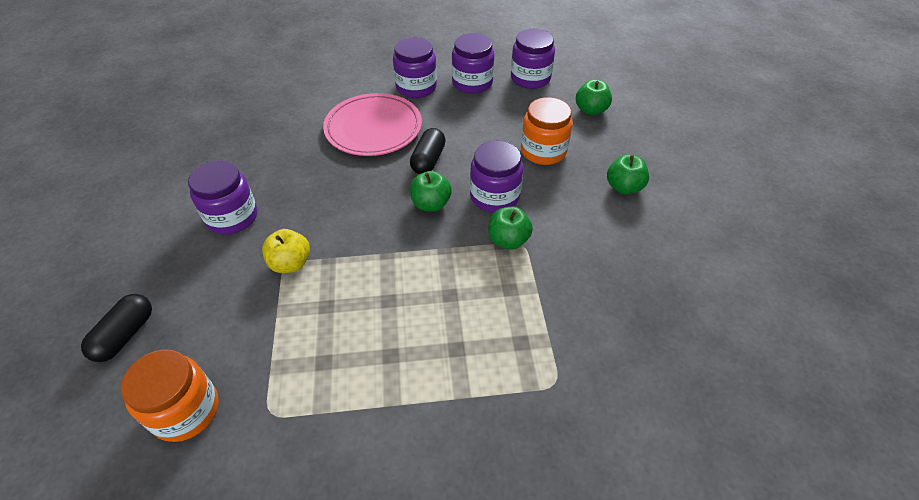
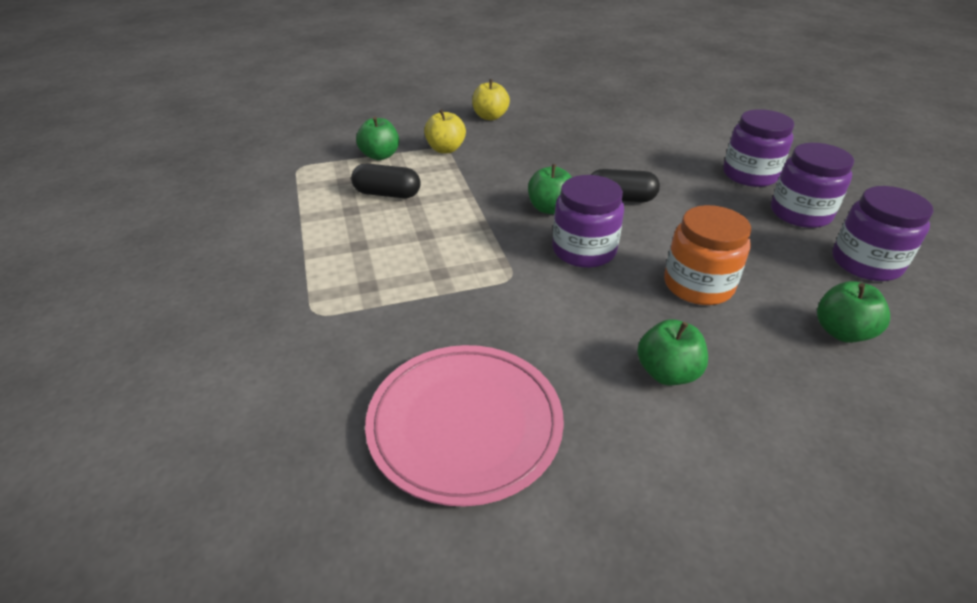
camera: 80 degrees right, 10 degrees down
black capsule [81,294,152,362] -> black capsule moved to [351,164,421,198]
orange jar [121,349,219,442] -> none
purple jar [188,160,257,235] -> yellow apple [472,79,510,120]
pink plate [323,93,422,156] -> pink plate moved to [365,345,564,507]
green apple [488,207,533,249] -> green apple moved to [356,117,399,160]

